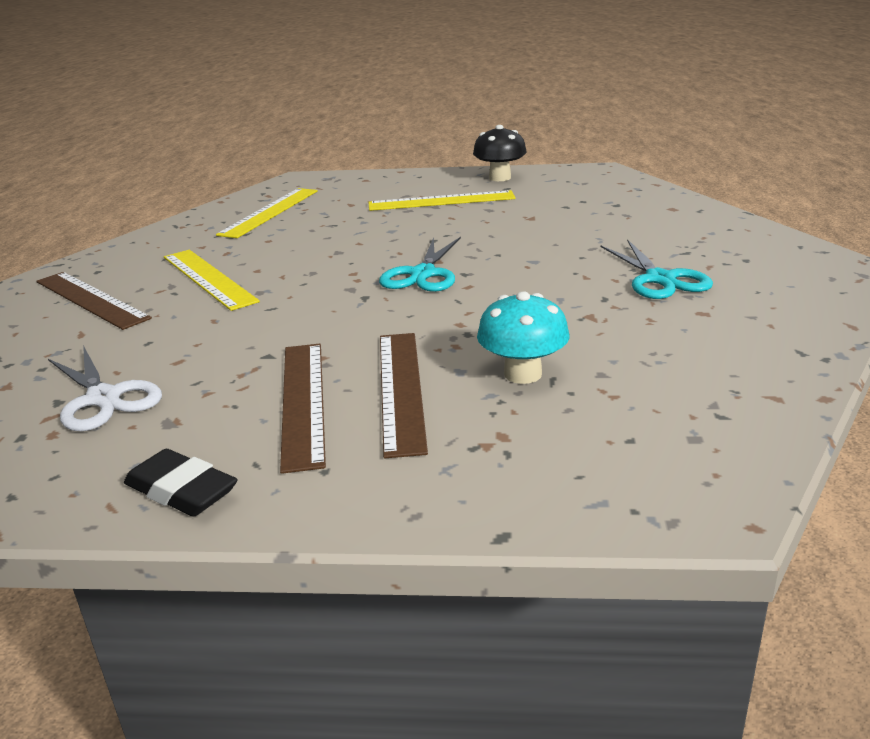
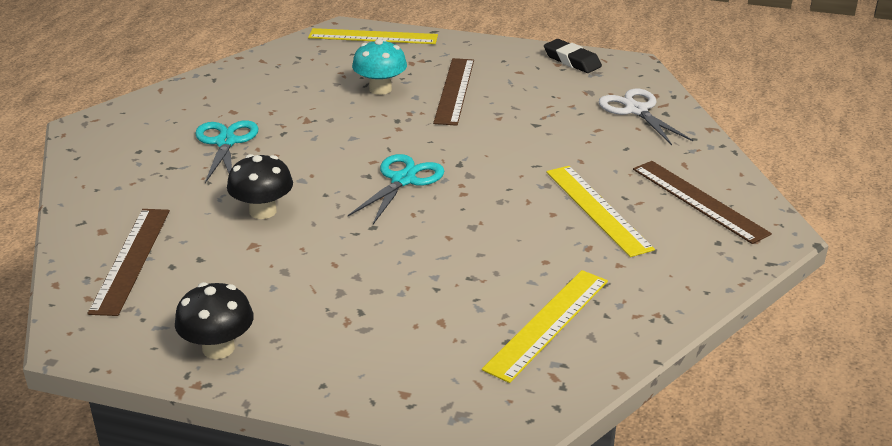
camera: 170 degrees left, 5 degrees up
brown ruler [280,344,326,474] -> brown ruler moved to [87,209,170,316]
yellow ruler [368,190,516,211] -> yellow ruler moved to [308,28,438,44]
none -> black mushroom [227,154,293,219]

